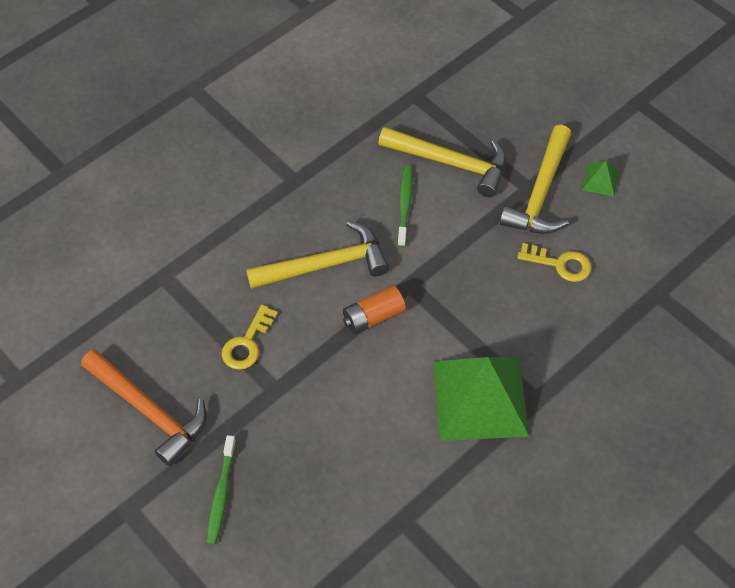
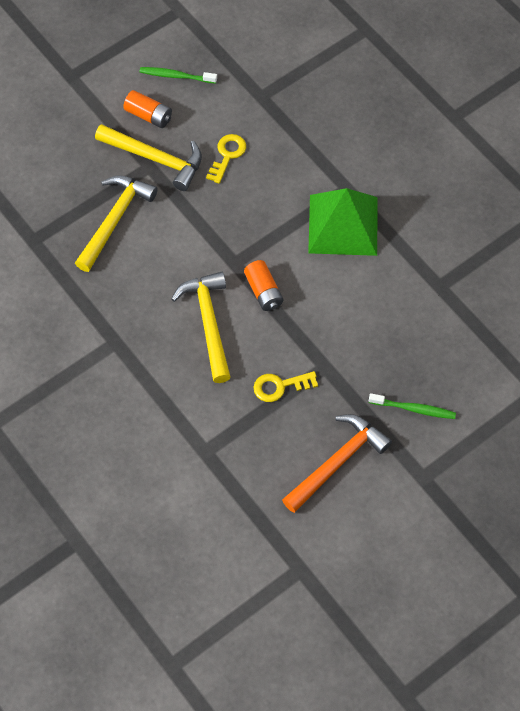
camera: 85 degrees left, 5 degrees up
yellow key [222,305,278,370] -> yellow key turned 135 degrees clockwise [253,371,318,402]
green toothbrush [397,166,413,247] -> green toothbrush moved to [140,67,217,84]
green pyramid [582,160,619,197] -> orange battery [123,90,172,128]

